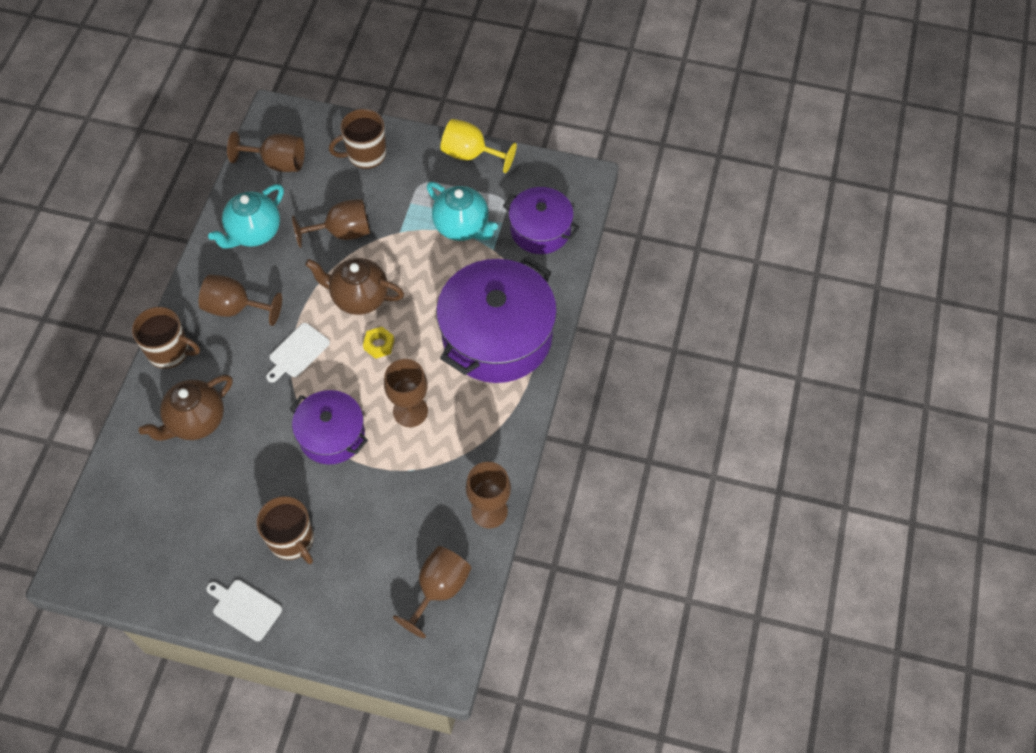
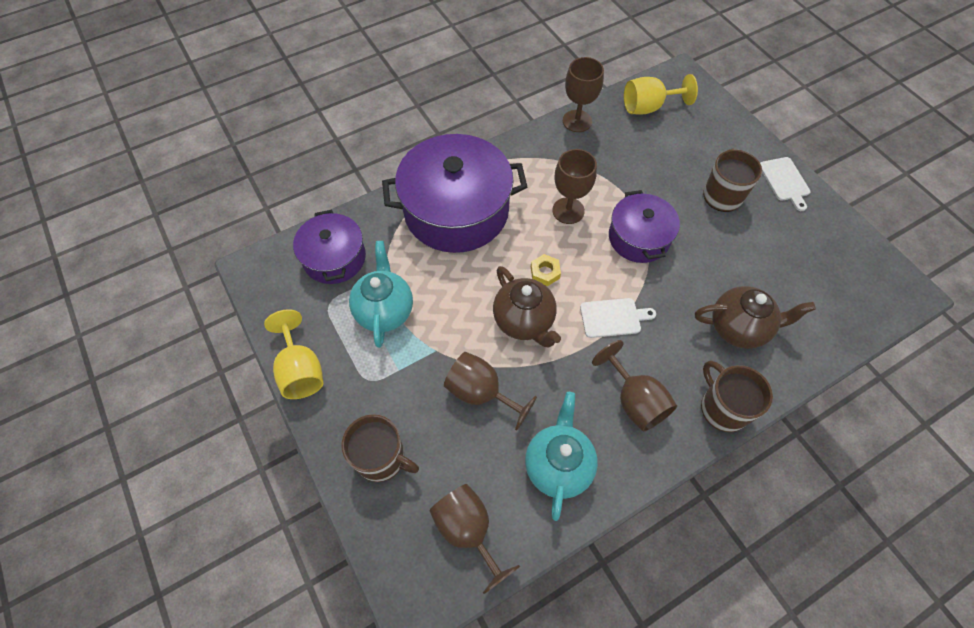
camera: 135 degrees left, 0 degrees up
turquoise teapot [208,184,284,249] -> turquoise teapot turned 75 degrees counterclockwise [525,392,598,521]
brown goblet [393,546,471,639] -> yellow goblet [624,74,698,114]

